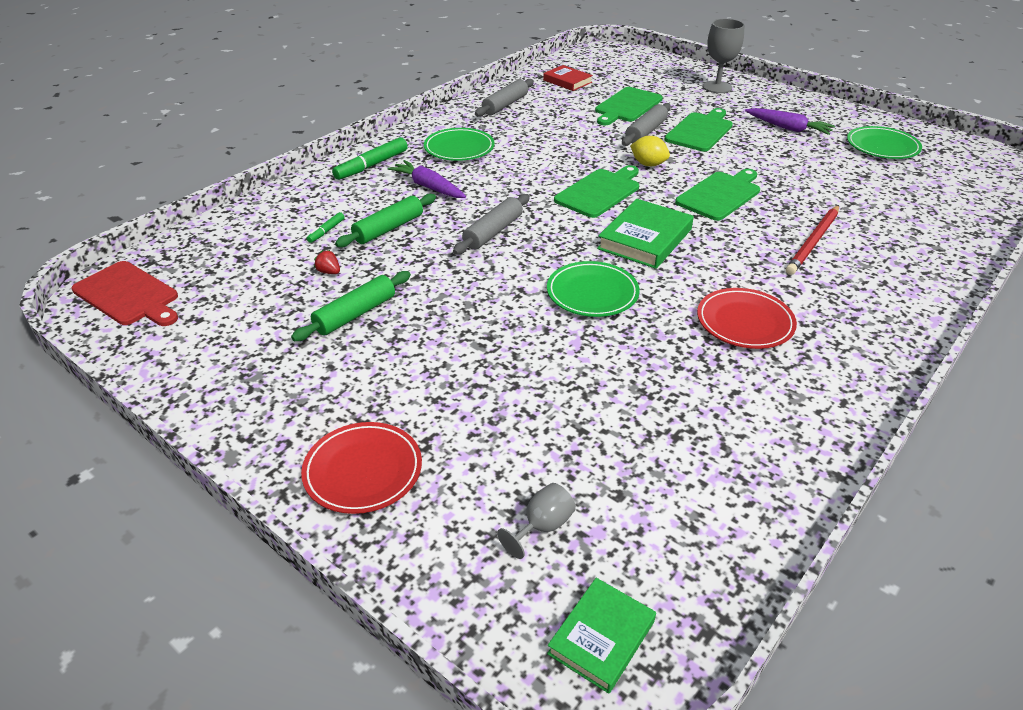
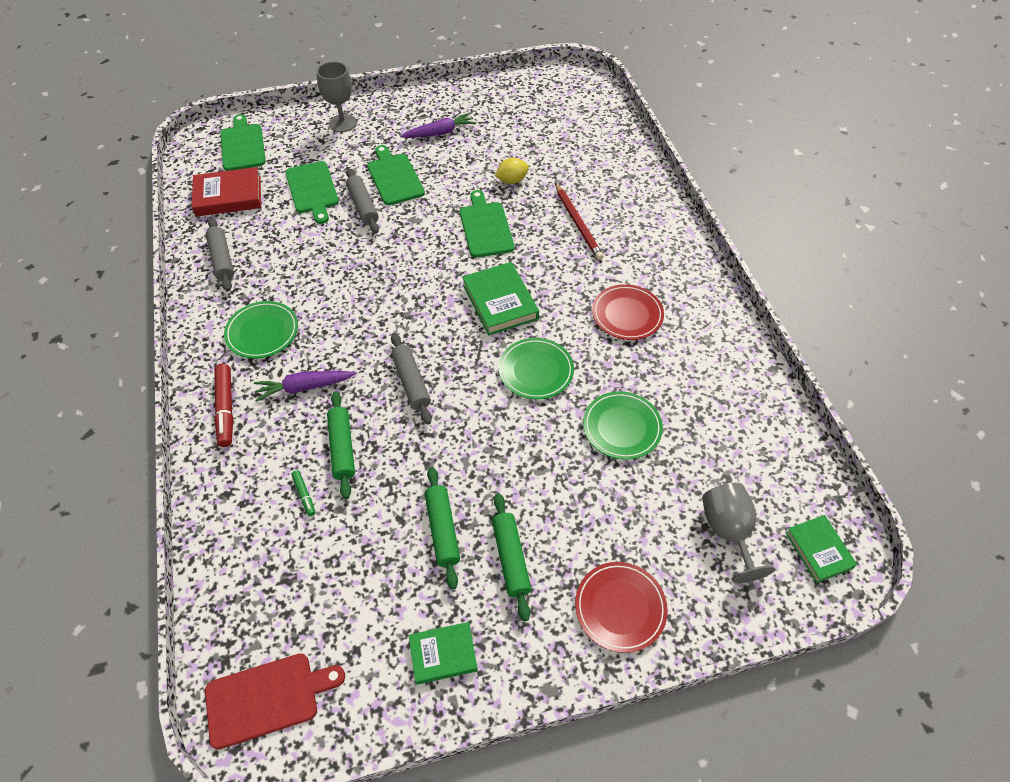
camera: 55 degrees left, 15 degrees up
red strawberry [314,250,340,274] -> none
green marker [332,137,408,180] -> red marker [214,364,233,447]
grey goblet [497,483,576,559] -> grey goblet [702,483,775,583], size x1.71
red book [543,65,593,91] -> red book [191,167,261,217], size x1.55
green cutting board [554,165,639,218] -> green cutting board moved to [220,114,266,171]
yellow lemon [630,136,670,166] -> yellow lemon moved to [495,158,529,184]
green plate [847,126,922,159] -> green plate moved to [583,391,663,460]
none -> green book [409,622,478,685]
none -> green rolling pin [492,493,531,621]

